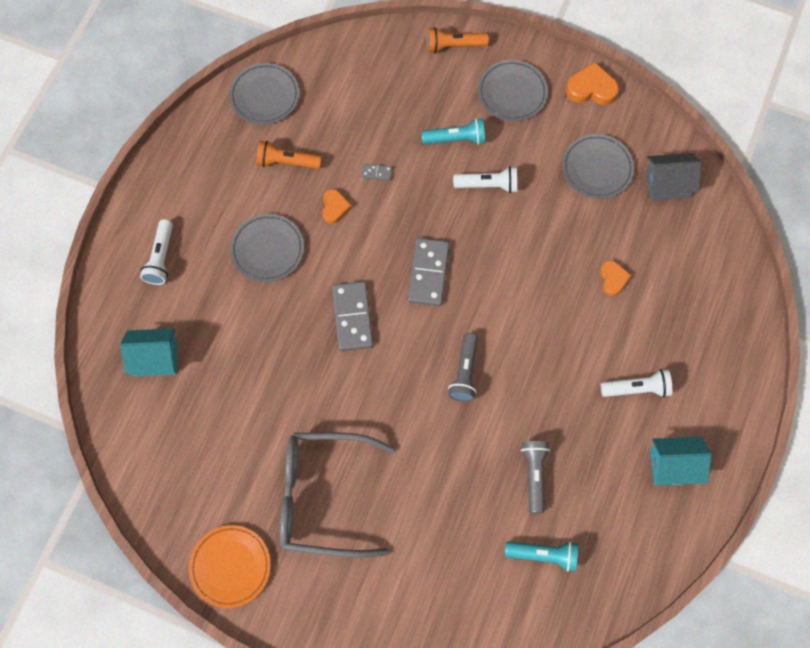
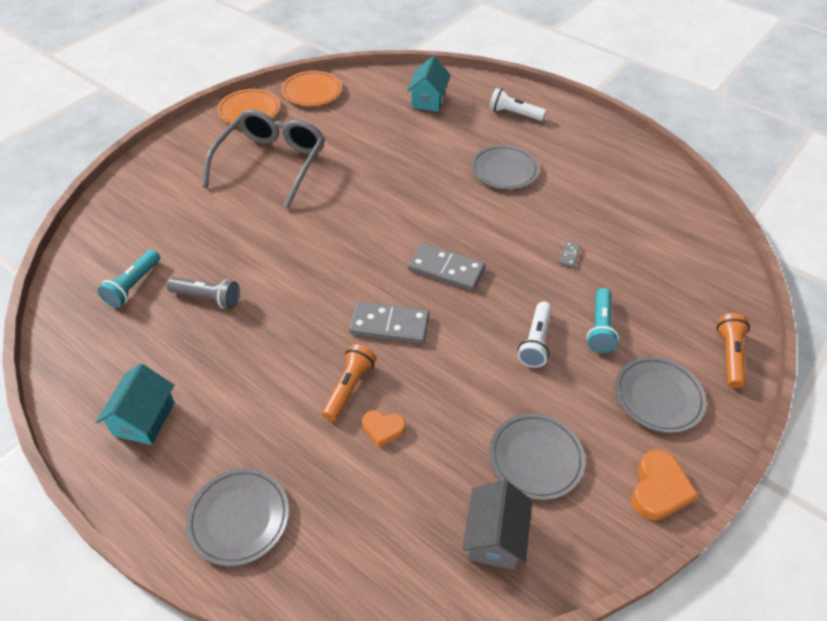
camera: 105 degrees right, 20 degrees down
grey plate [229,63,299,125] -> grey plate moved to [186,468,289,566]
orange flashlight [257,141,322,169] -> orange flashlight moved to [322,344,376,421]
orange heart [322,189,351,224] -> none
grey domino [332,281,373,351] -> grey domino moved to [349,301,430,344]
grey flashlight [448,333,478,402] -> none
white flashlight [601,369,672,397] -> none
none -> orange plate [281,71,342,106]

